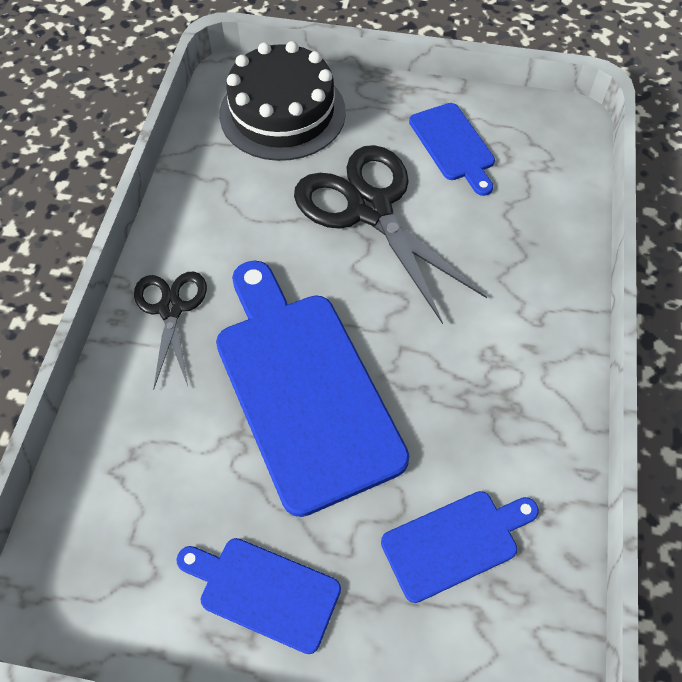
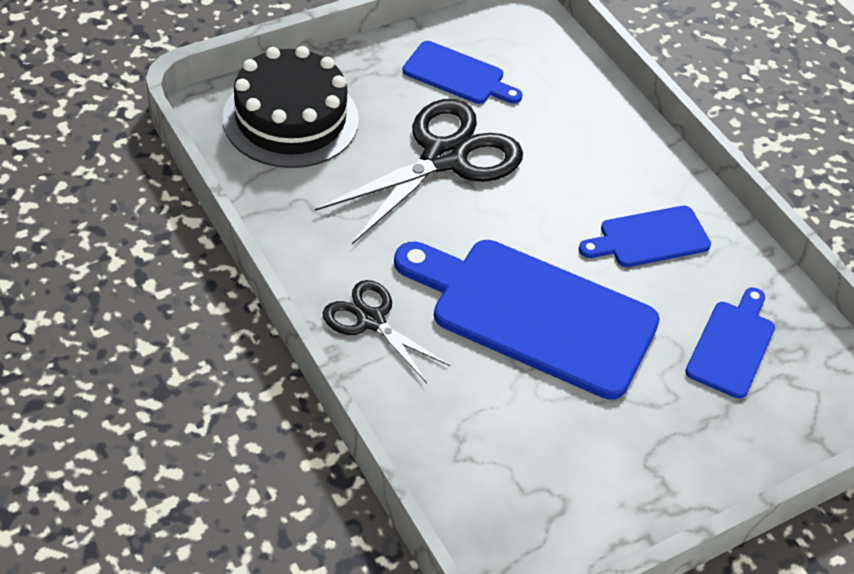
camera: 45 degrees left, 10 degrees down
blue cutting board [176,538,341,654] -> blue cutting board moved to [579,206,711,267]
black scissors [294,145,487,324] -> black scissors turned 120 degrees clockwise [315,99,523,244]

